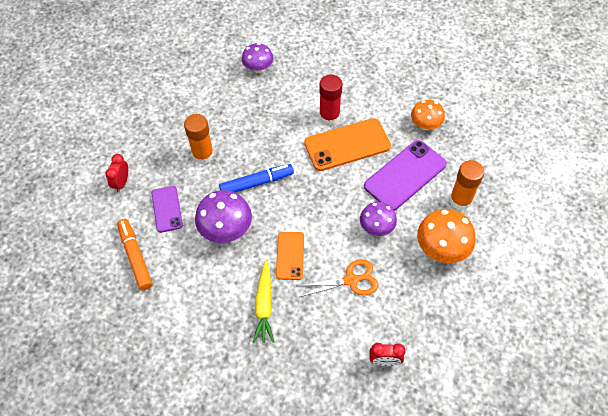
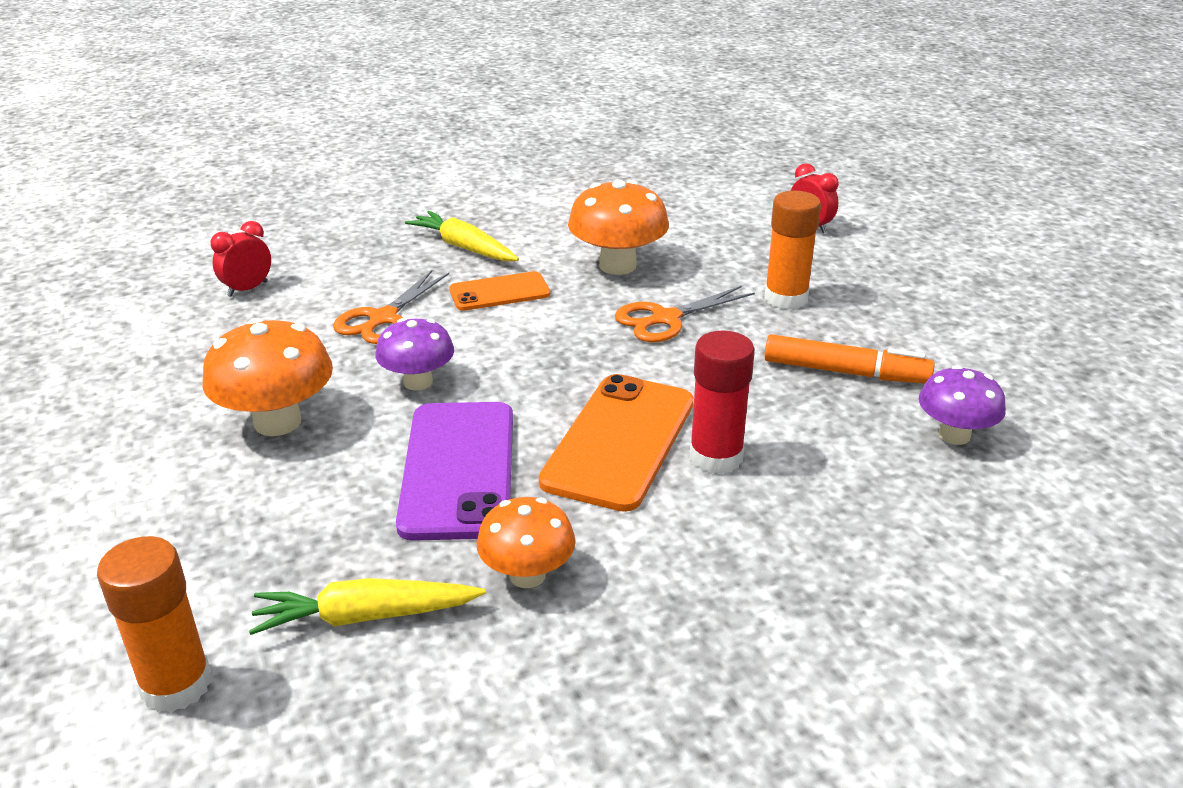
camera: 130 degrees right, 25 degrees down
orange marker [117,219,153,290] -> orange marker moved to [764,334,935,383]
purple phone [152,186,183,233] -> none
purple mushroom [195,190,252,243] -> orange mushroom [568,180,669,275]
blue marker [219,164,294,192] -> orange scissors [614,286,755,342]
orange phone [276,232,304,280] -> orange phone turned 60 degrees counterclockwise [449,271,550,311]
orange glue stick [449,160,484,210] -> orange glue stick moved to [97,536,212,712]
none -> yellow carrot [249,578,486,635]

